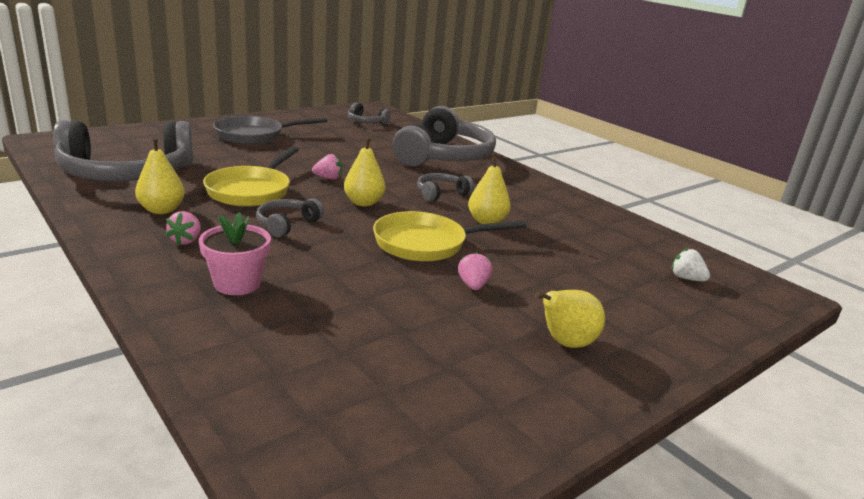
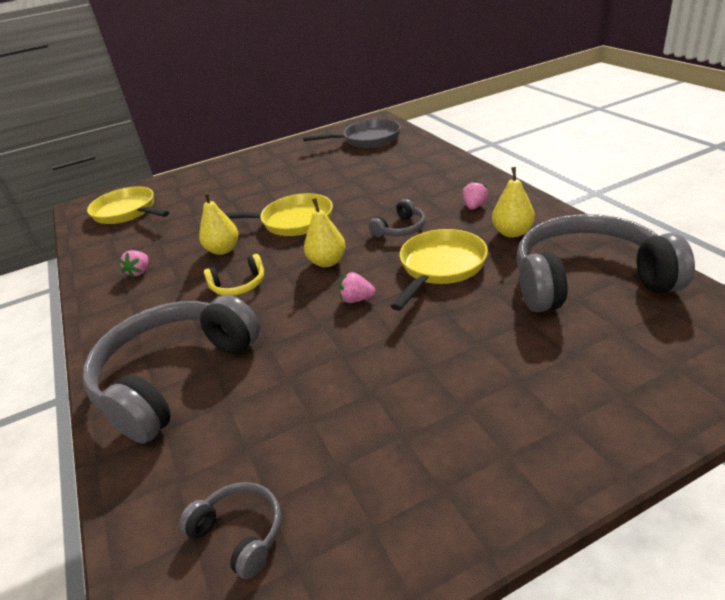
camera: 160 degrees left, 10 degrees up
pink flower pot [199,212,271,295] -> none
grey pan [213,116,327,144] -> grey pan moved to [303,119,401,148]
grey headphones [417,173,474,202] -> yellow headphones [204,254,264,296]
pink strawberry [458,251,492,290] -> pink strawberry moved to [118,250,148,277]
yellow pear [535,290,605,348] -> none
white strawberry [671,248,710,281] -> yellow pan [87,186,170,224]

